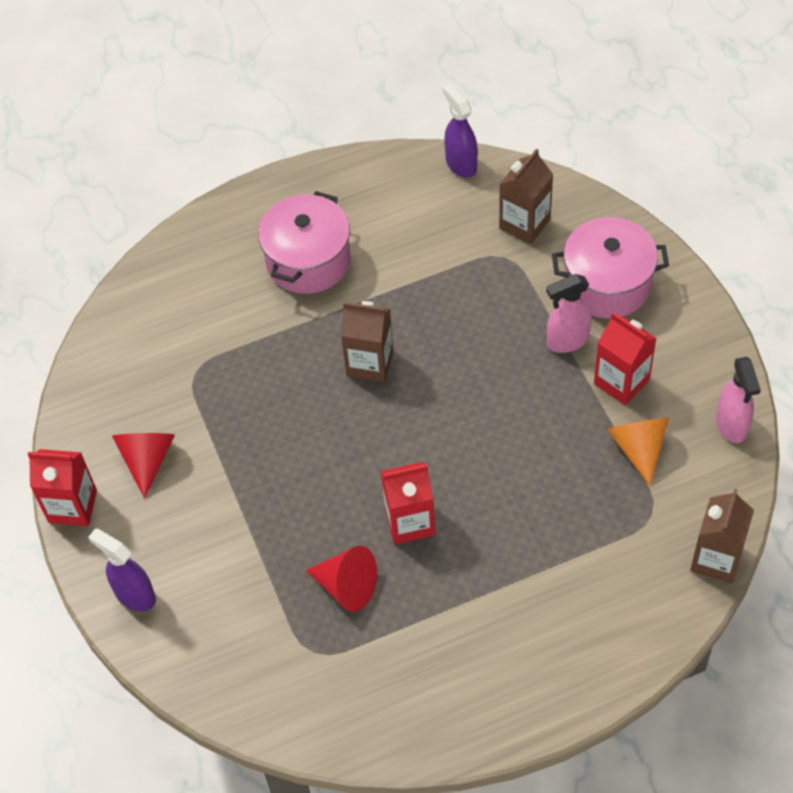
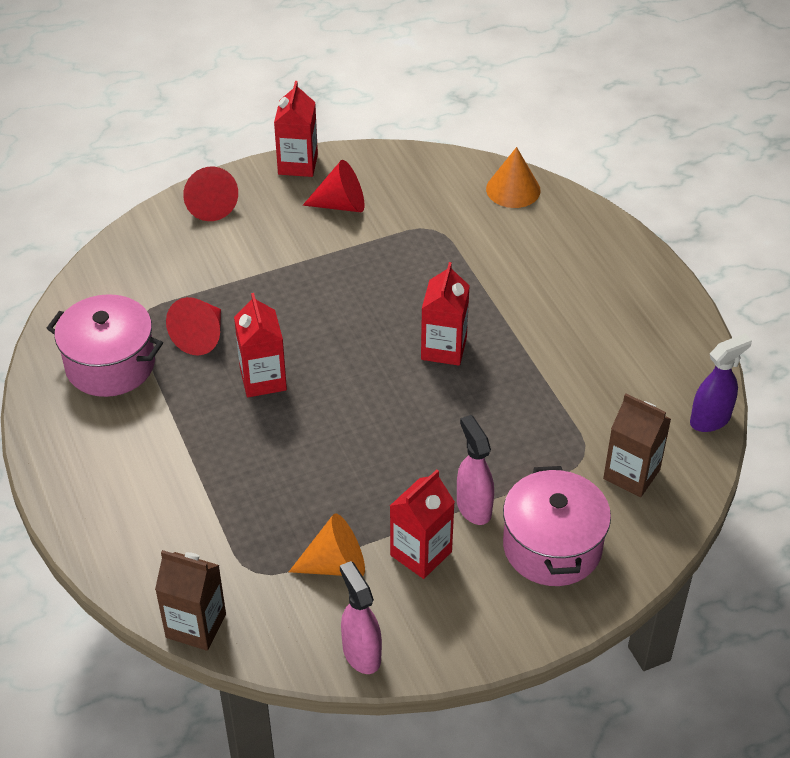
camera: 85 degrees right, 10 degrees down
purple spray bottle [88,529,156,611] -> red cone [183,167,238,221]
pink pot [258,191,351,294] -> pink pot moved to [47,294,163,397]
brown carton [341,301,394,383] -> red carton [421,262,470,366]
pink spray bottle [716,357,761,443] -> pink spray bottle turned 75 degrees clockwise [340,561,382,674]
none -> orange cone [486,147,541,208]

